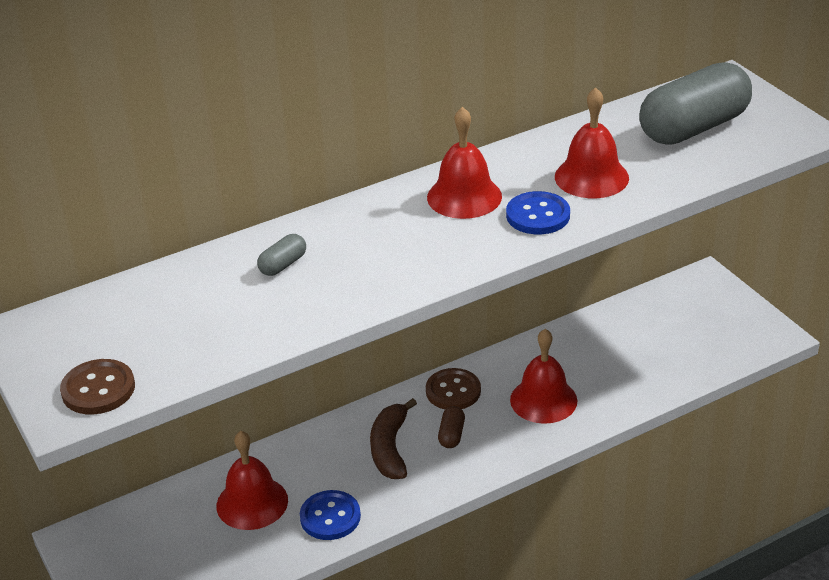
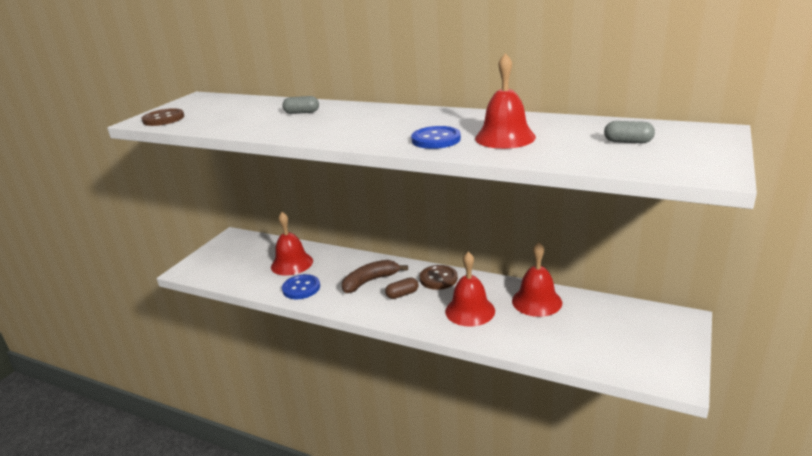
camera: 55 degrees right, 10 degrees down
red bell [427,107,502,219] -> red bell moved to [512,243,562,317]
grey capsule [639,62,752,144] -> grey capsule [604,121,655,143], size x0.41

